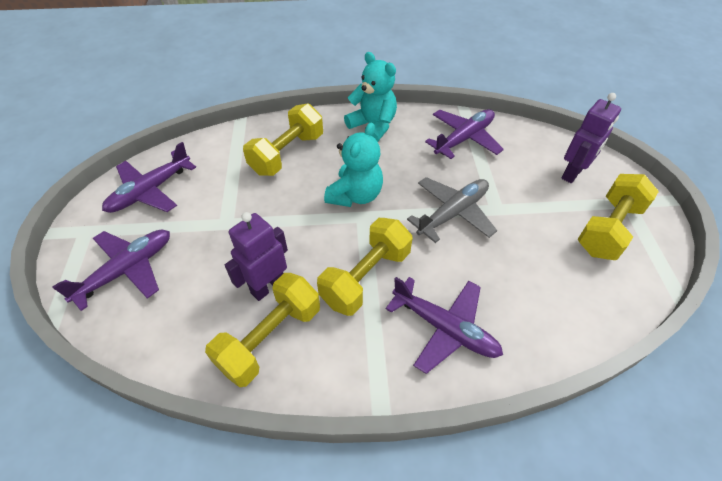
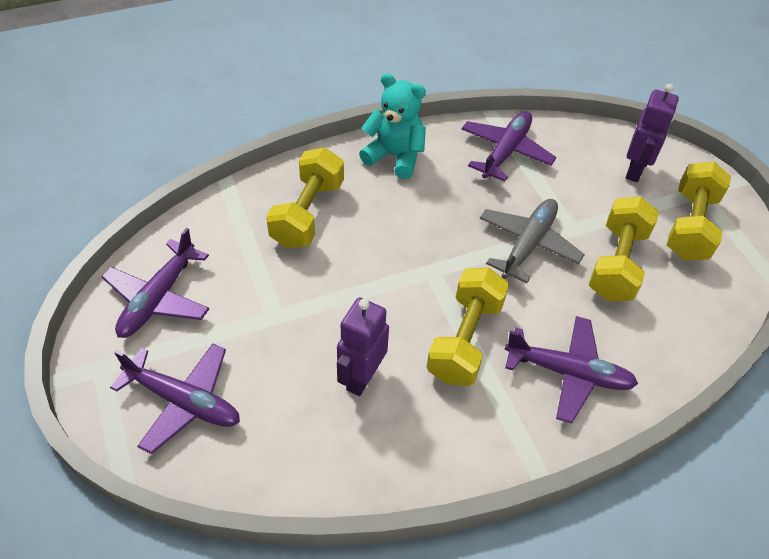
camera: 20 degrees left, 0 degrees up
purple plane [53,229,170,311] -> purple plane turned 90 degrees clockwise [110,343,240,454]
yellow dumbbell [205,273,320,387] -> yellow dumbbell moved to [589,196,659,301]
turquoise teddy bear [324,123,383,207] -> none

